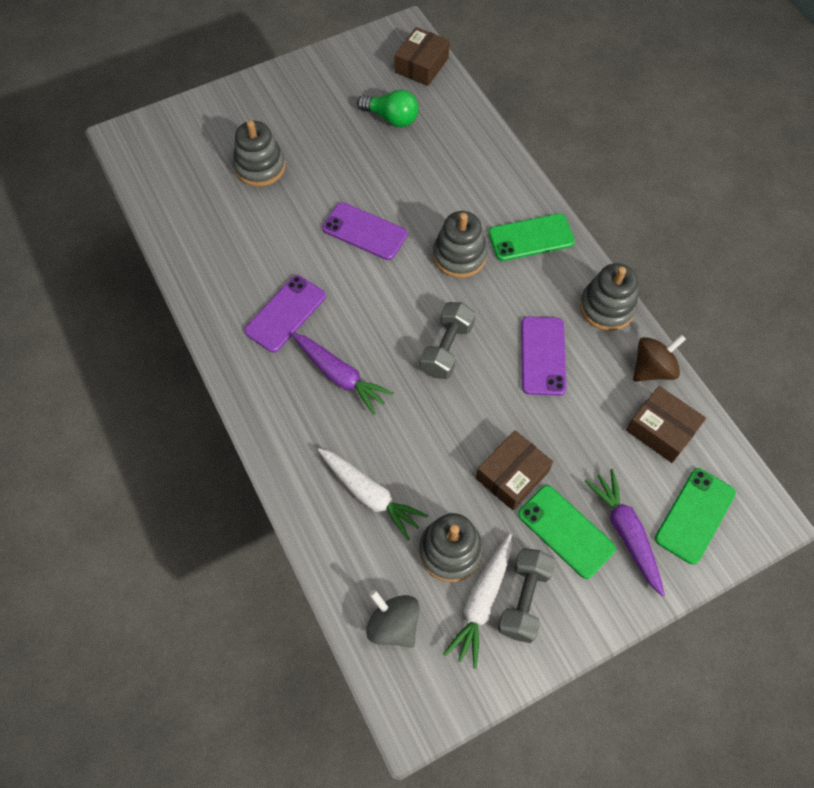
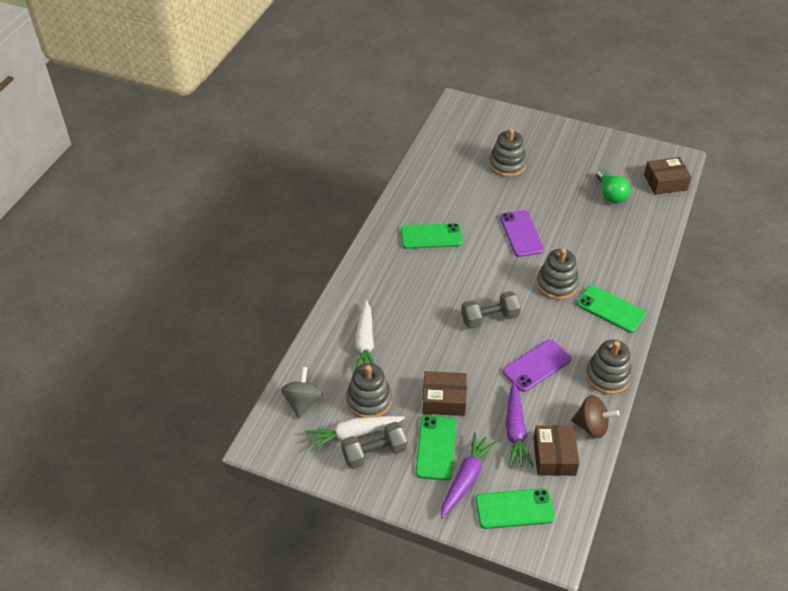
camera: 50 degrees right, 15 degrees down
purple phone [244,275,326,352] -> green phone [401,223,463,249]
purple carrot [292,333,394,415] -> purple carrot moved to [506,382,534,467]

